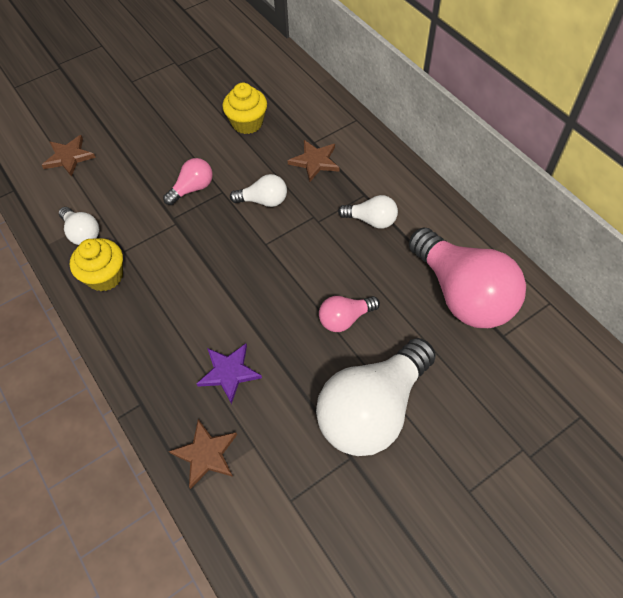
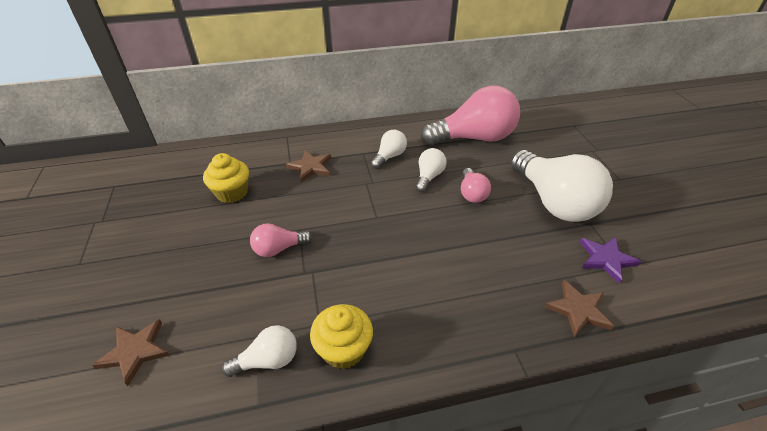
camera: 70 degrees left, 15 degrees down
pink light bulb [163,158,213,205] -> pink light bulb turned 90 degrees counterclockwise [250,223,312,257]
purple star [197,343,262,404] -> purple star moved to [580,237,641,284]
white light bulb [230,174,287,207] -> white light bulb moved to [416,148,446,192]

